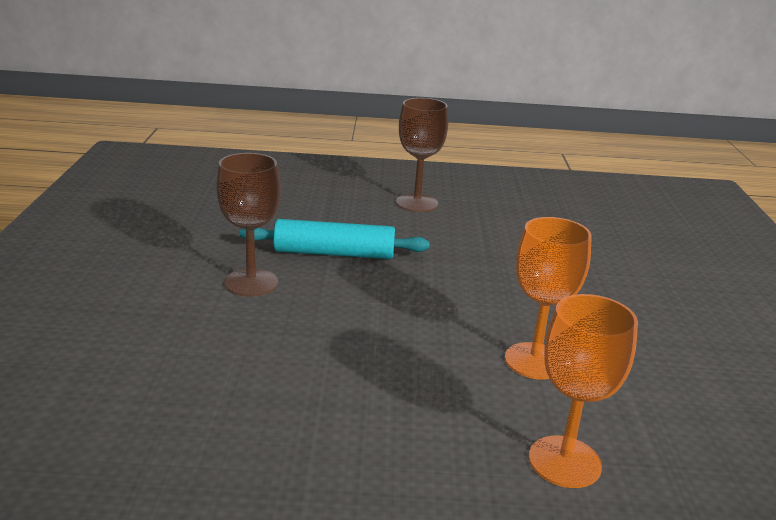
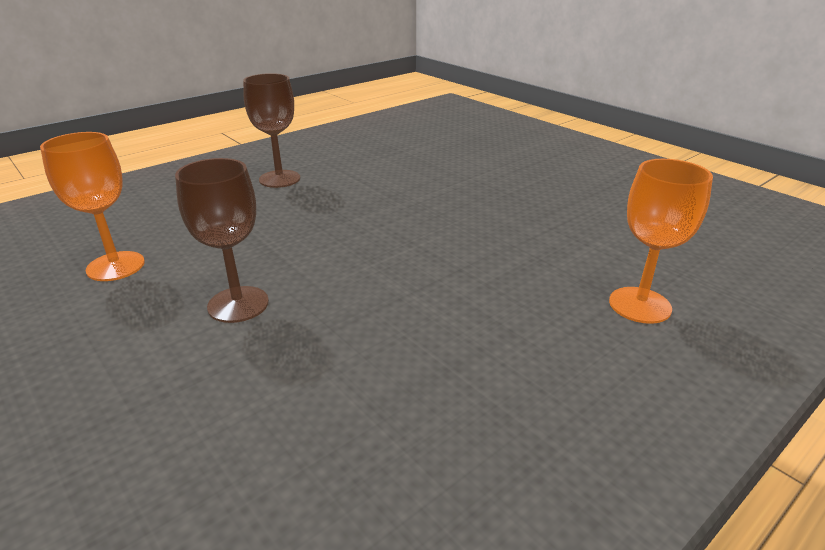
camera: 40 degrees left, 5 degrees up
turquoise rolling pin [240,219,430,259] -> none
orange goblet [505,217,592,380] -> orange goblet moved to [40,132,145,281]

